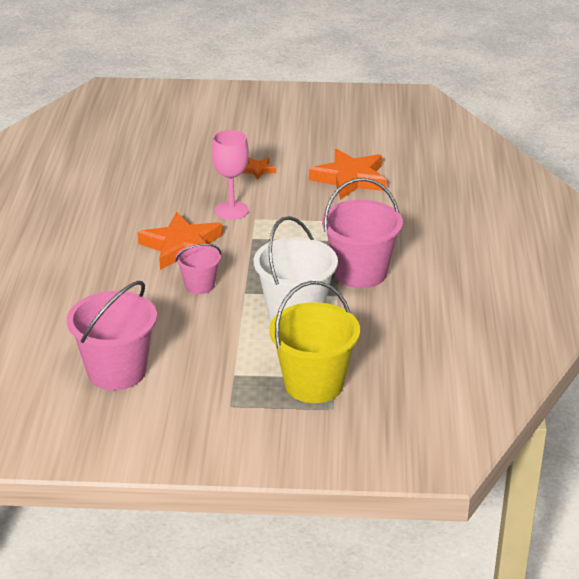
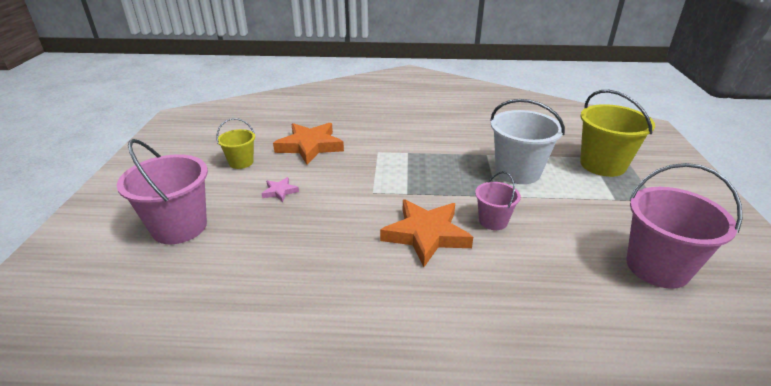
camera: 90 degrees left, 0 degrees up
pink goblet [212,130,249,220] -> none
orange star [243,157,276,180] -> pink star [261,177,299,202]
pink bucket [322,178,403,288] -> pink bucket moved to [117,139,208,244]
none -> yellow bucket [216,118,255,169]

